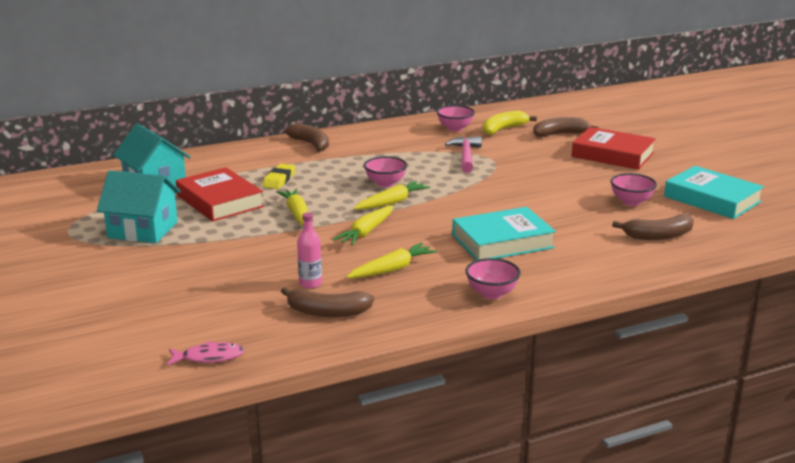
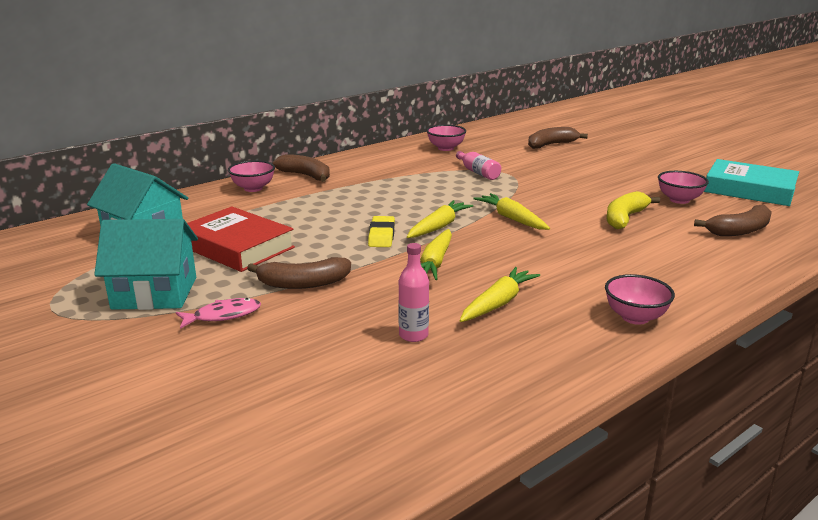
camera: 15 degrees left, 0 degrees up
pink fish [167,341,244,365] -> pink fish moved to [176,298,261,329]
yellow eraser [262,164,296,189] -> yellow eraser moved to [368,216,395,247]
yellow carrot [277,189,308,226] -> yellow carrot moved to [473,193,550,230]
brown banana [281,287,374,317] -> brown banana moved to [247,257,351,289]
pink bowl [364,156,408,187] -> pink bowl moved to [228,160,275,192]
pink hammer [445,136,482,173] -> pink bottle [456,151,501,180]
turquoise book [452,207,556,260] -> none
yellow banana [483,110,537,135] -> yellow banana moved to [607,191,660,229]
red book [572,127,656,170] -> none

